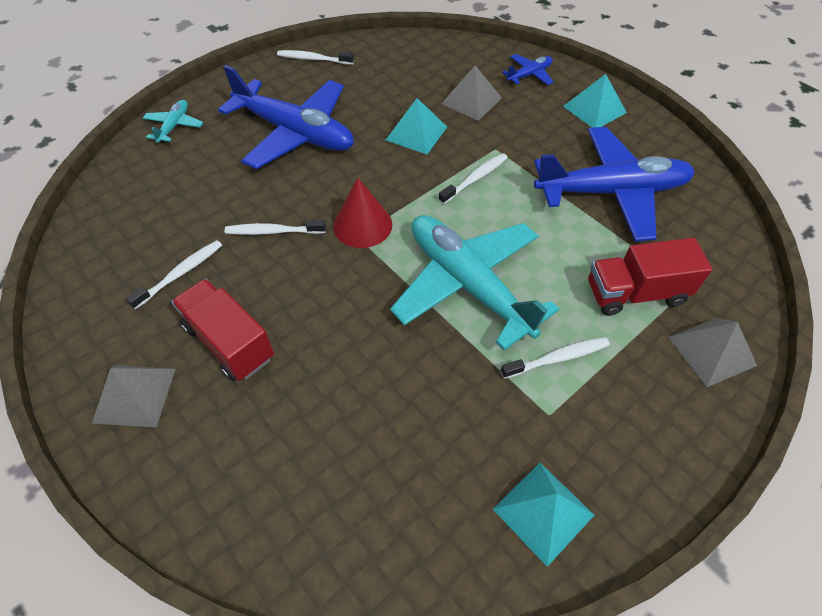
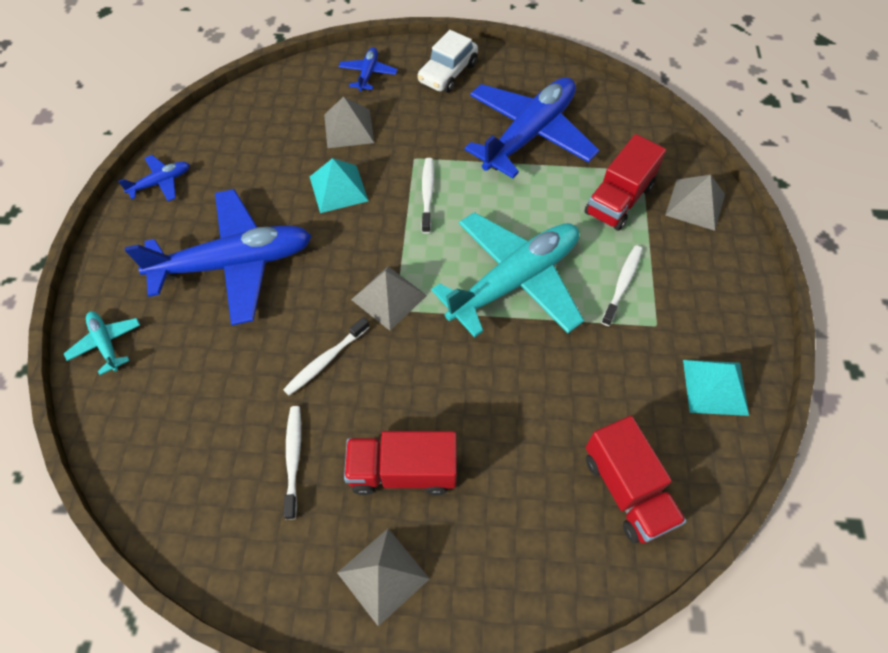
camera: 45 degrees left, 5 degrees up
white toothbrush [277,50,354,65] -> blue plane [118,155,190,201]
red cone [333,178,392,248] -> grey pyramid [351,266,427,331]
turquoise plane [390,215,559,350] -> turquoise plane turned 135 degrees clockwise [432,212,584,338]
turquoise pyramid [563,74,627,128] -> white car [418,30,478,93]
none -> red truck [586,416,687,543]

